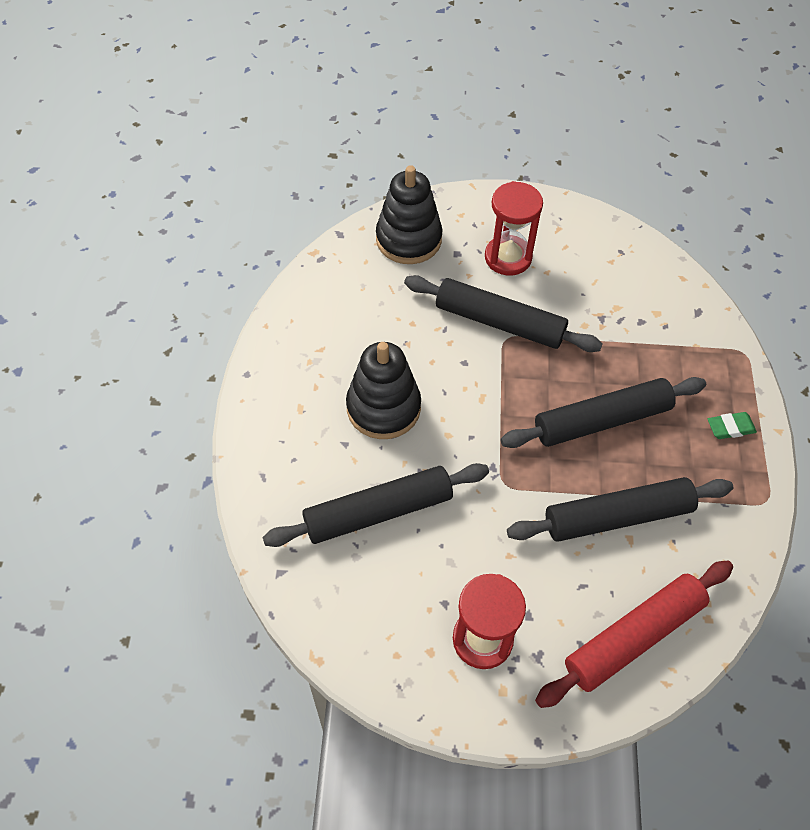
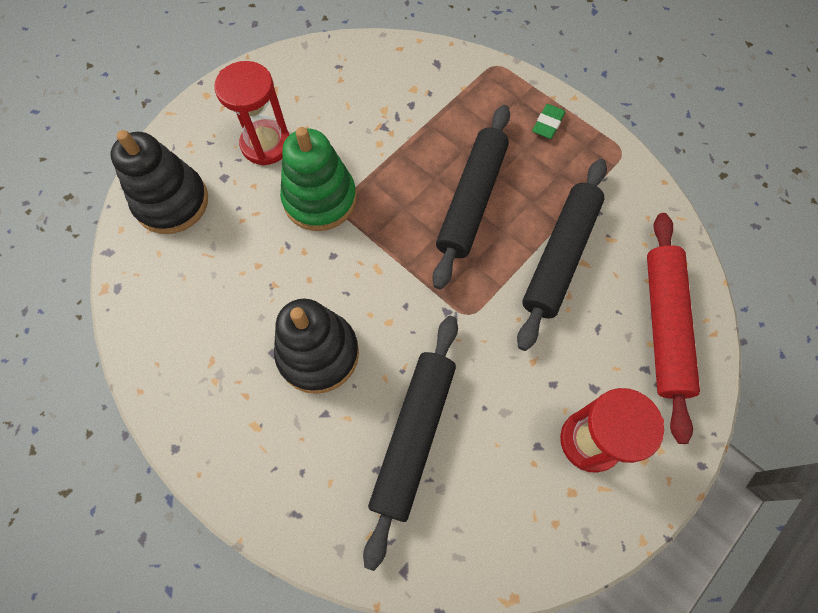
camera: 50 degrees left, 10 degrees up
black rolling pin [404,275,603,352] -> green stacking toy [280,127,357,231]

